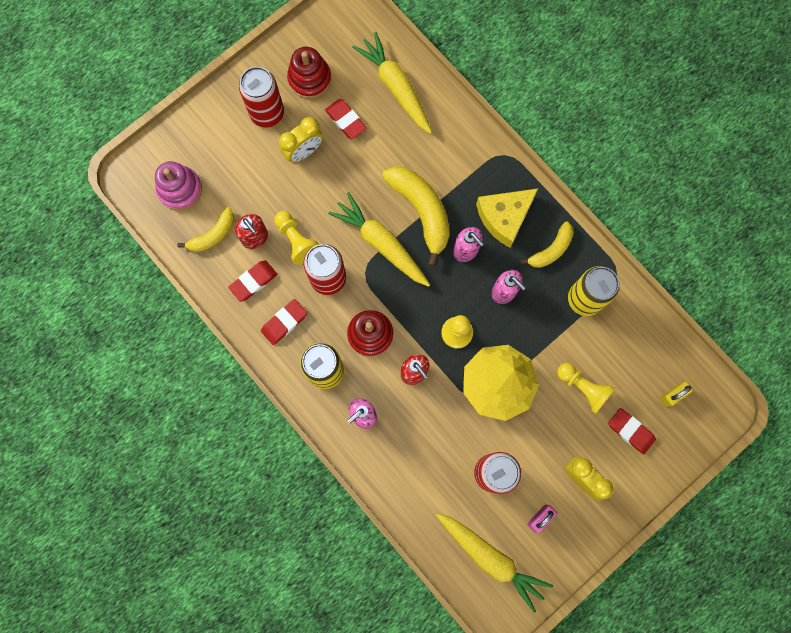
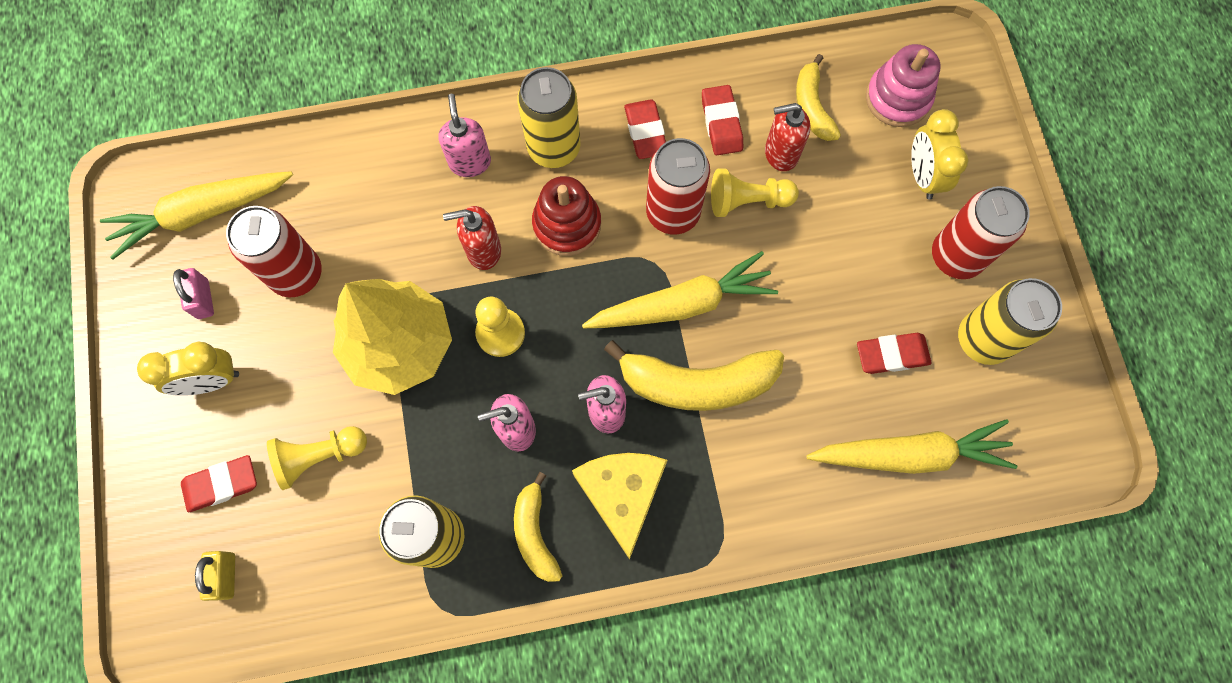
camera: 120 degrees right, 5 degrees down
yellow clock [279,117,323,162] -> yellow clock moved to [911,109,969,200]
red stacking toy [287,47,331,99] -> yellow can [958,278,1062,365]

